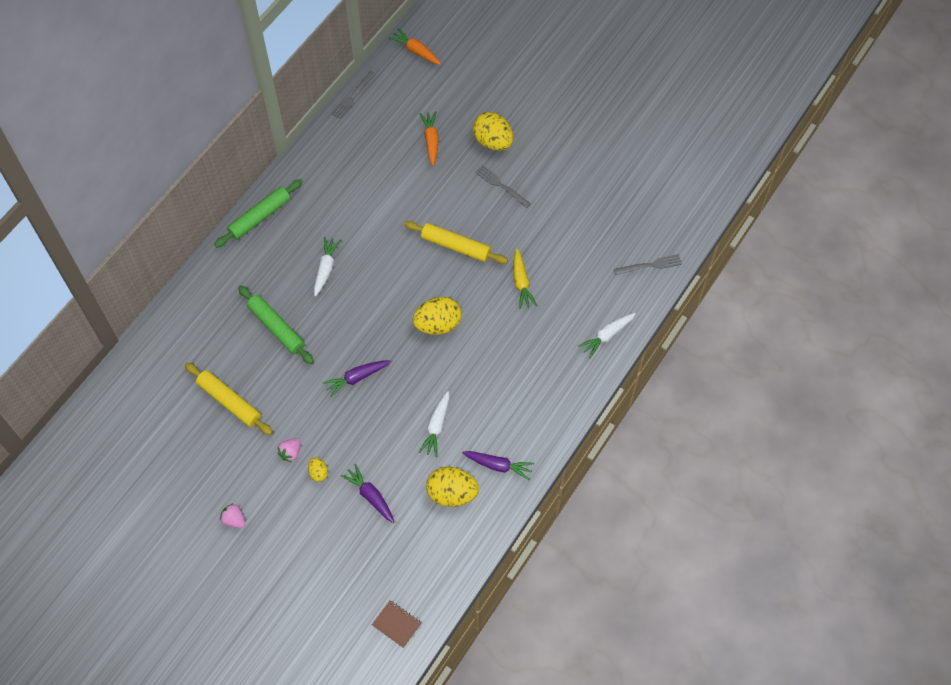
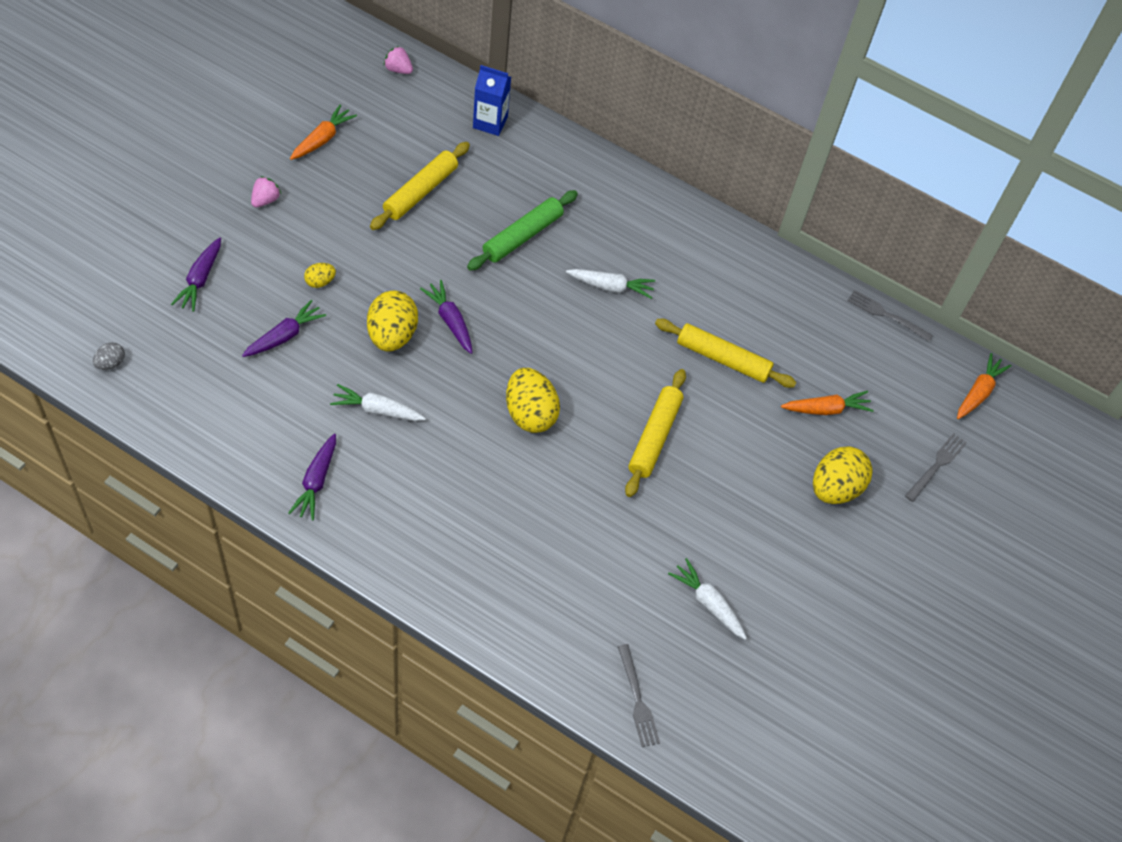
camera: 80 degrees right, 5 degrees down
green rolling pin [214,179,302,248] -> none
pink strawberry [277,438,301,462] -> pink strawberry moved to [384,46,413,74]
brown notebook [372,600,422,648] -> grey egg [93,342,125,370]
yellow egg [426,467,479,507] -> yellow egg moved to [367,291,418,351]
grey fork [475,165,531,208] -> grey fork moved to [905,433,967,502]
yellow carrot [513,248,537,309] -> none
white carrot [578,313,636,358] -> white carrot moved to [668,558,747,640]
none -> purple carrot [171,238,221,312]
none -> orange carrot [290,104,357,160]
none -> blue carton [473,65,511,136]
none -> yellow rolling pin [655,319,797,388]

